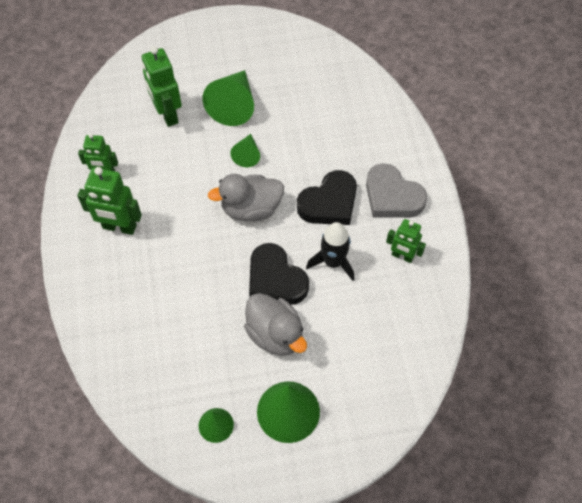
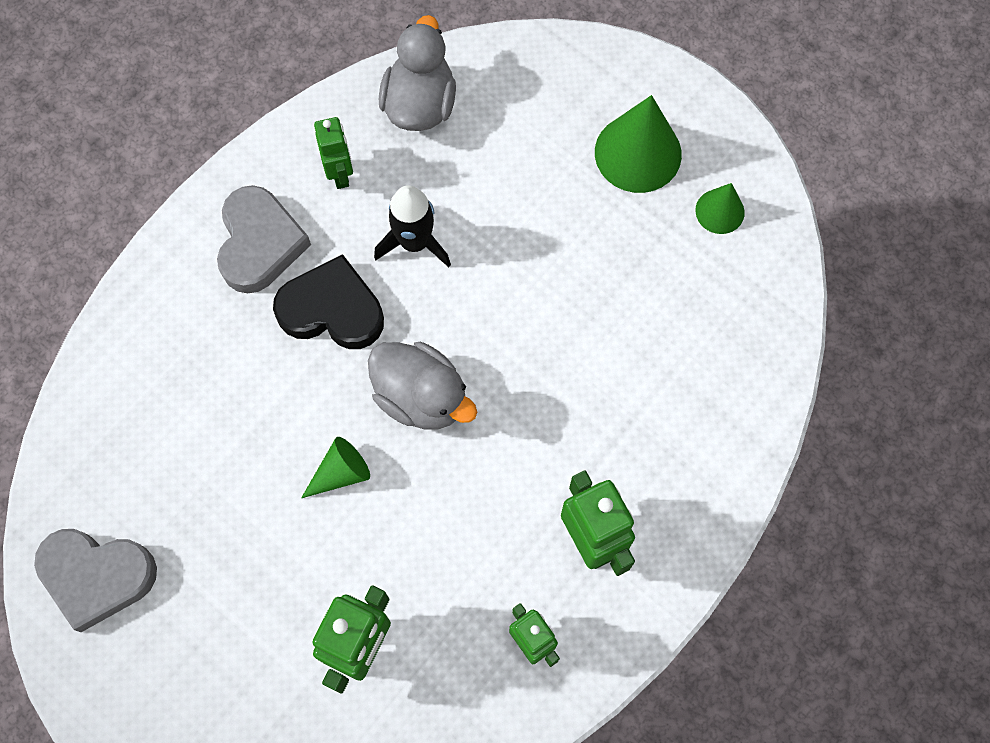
camera: 130 degrees left, 10 degrees up
green cone [203,70,254,126] -> none
grey duck [244,293,307,356] -> grey duck moved to [379,15,456,131]
black heart [249,243,309,305] -> none
none -> grey heart [34,529,157,632]

